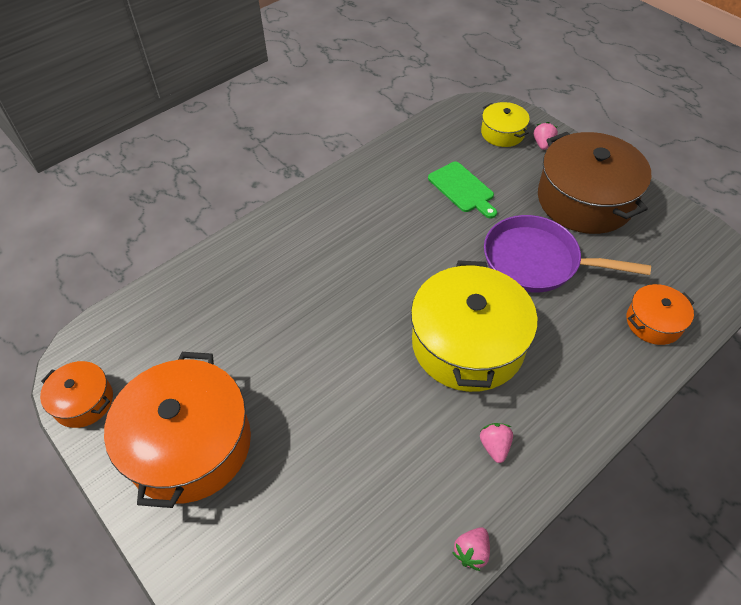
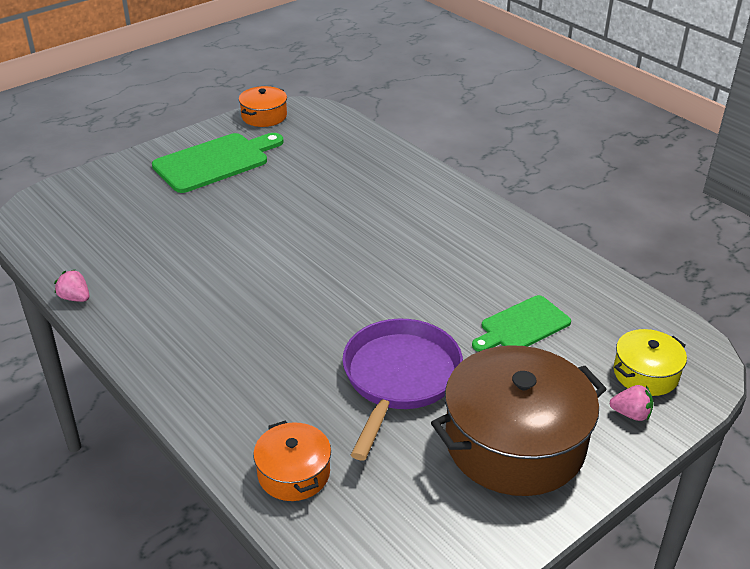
camera: 90 degrees right, 15 degrees down
orange pot [104,352,251,508] -> green cutting board [152,133,283,193]
yellow pot [411,260,538,392] -> none
pink strawberry [480,423,513,463] -> none

